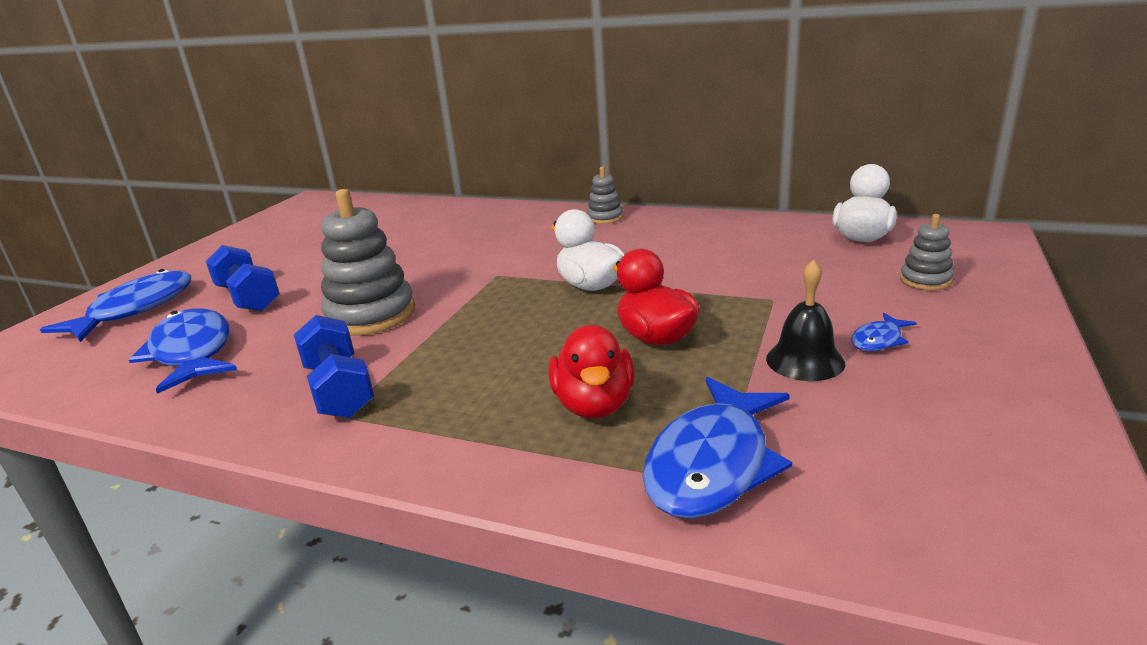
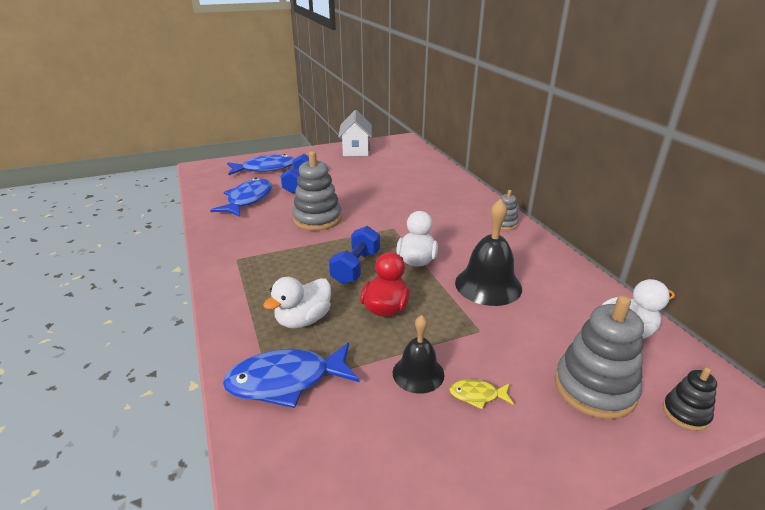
camera: 45 degrees right, 5 degrees up
blue dumbbell [294,315,374,418] -> blue dumbbell moved to [329,226,380,284]
red duck [548,325,635,418] -> white duck [263,277,331,328]
blue fish [851,313,916,351] -> yellow fish [449,379,514,409]
grey stacking toy [900,214,954,290] -> grey stacking toy [555,295,644,419], size x1.93
none -> white house [338,110,372,156]
none -> black bell [455,199,522,306]
none -> black stacking toy [663,367,717,431]

